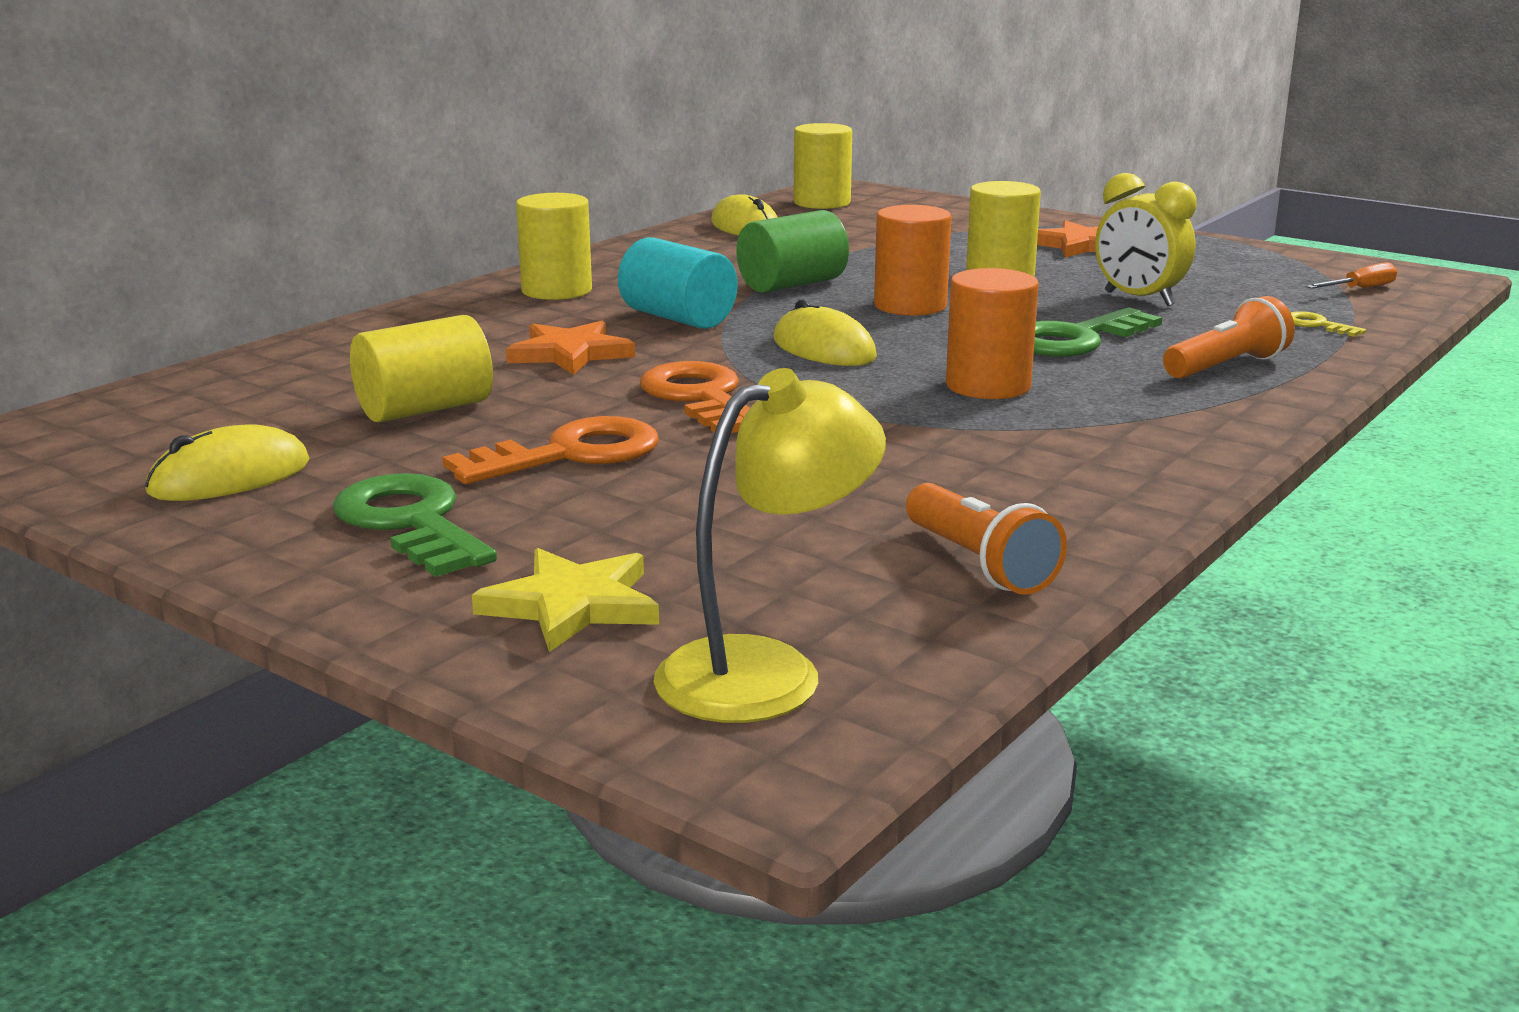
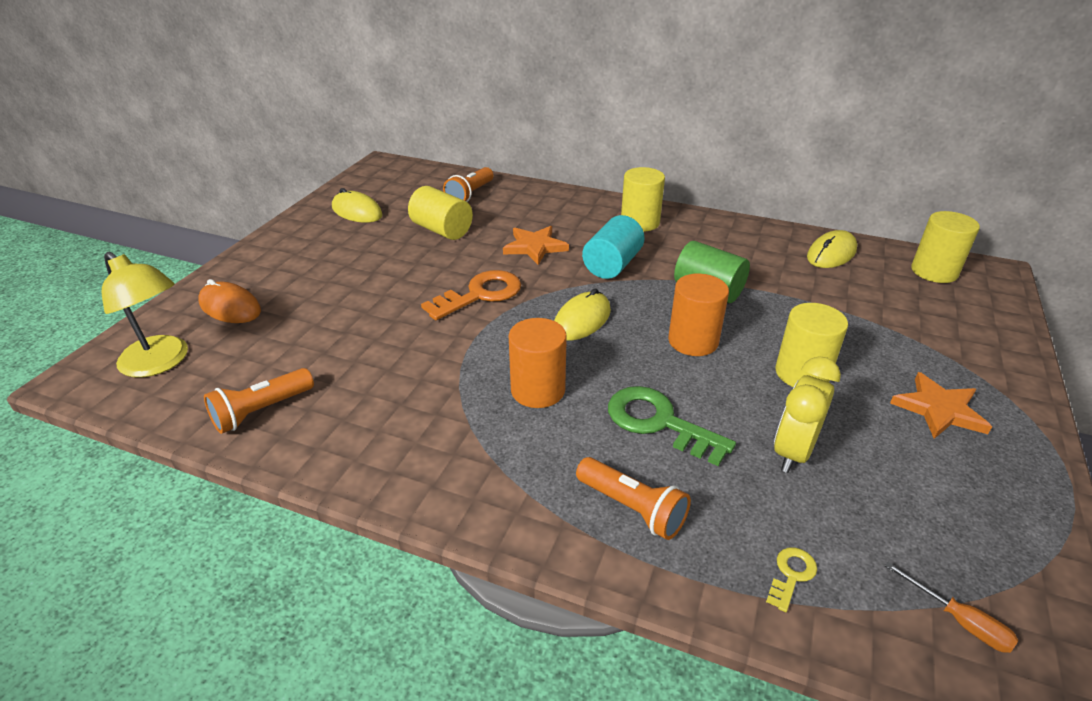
camera: 75 degrees right, 15 degrees up
green key [333,473,497,577] -> none
orange key [443,416,659,484] -> none
yellow star [472,548,659,652] -> orange mouse [198,279,261,323]
none -> orange flashlight [443,167,493,202]

